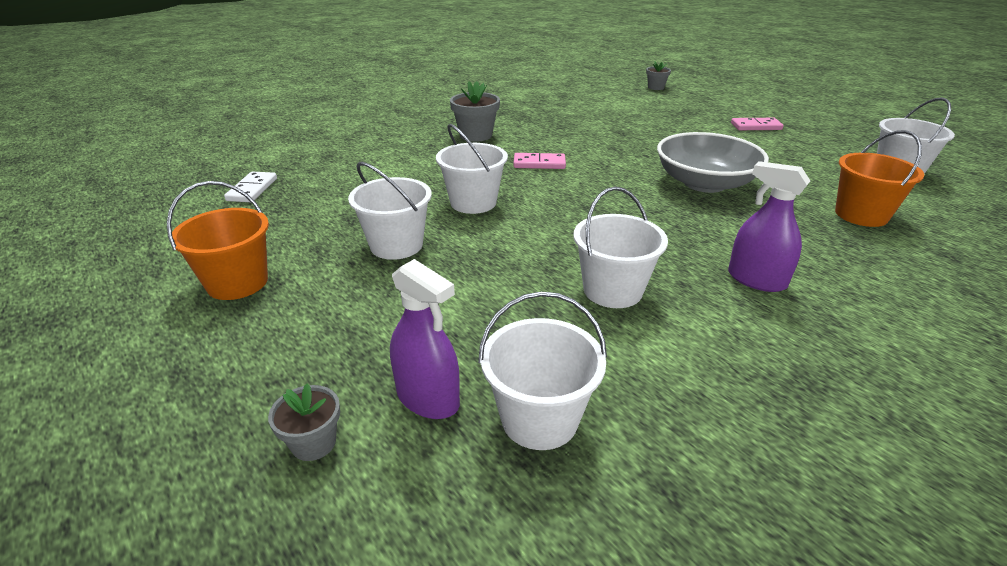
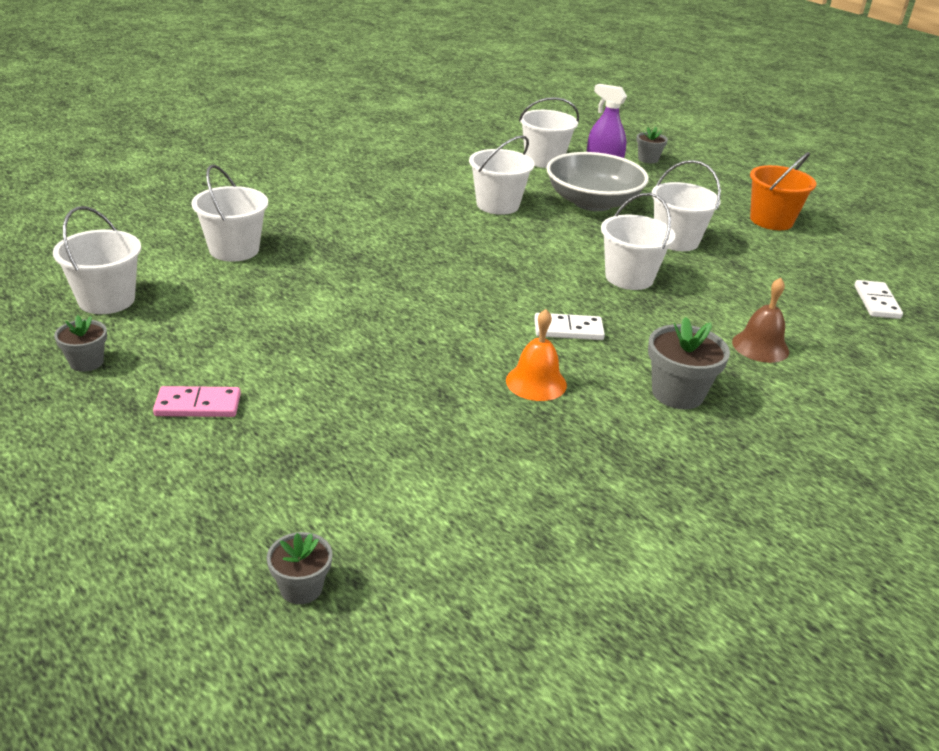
camera: 175 degrees right, 0 degrees up
pink domino [513,153,566,169] -> white domino [534,313,605,340]
grey bowl [657,132,769,193] -> grey bowl moved to [546,152,649,211]
purple spray bottle [728,161,810,292] -> none
orange bucket [835,130,925,227] -> white bucket [191,165,268,262]
none -> grey flower pot [54,315,107,372]
none -> orange bell [506,309,567,401]
none -> brown bell [732,278,789,363]

